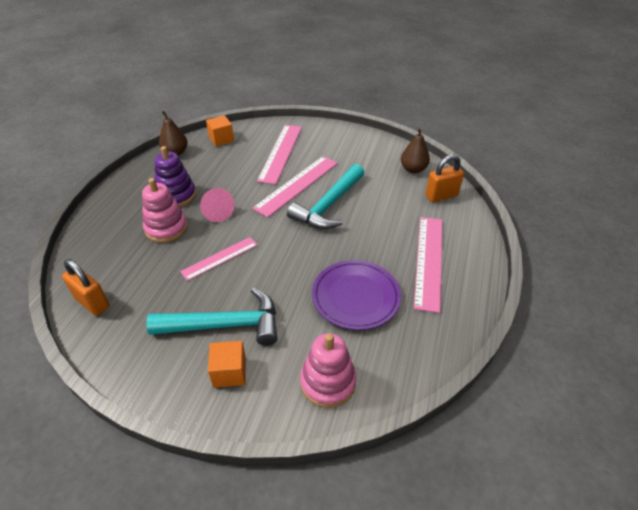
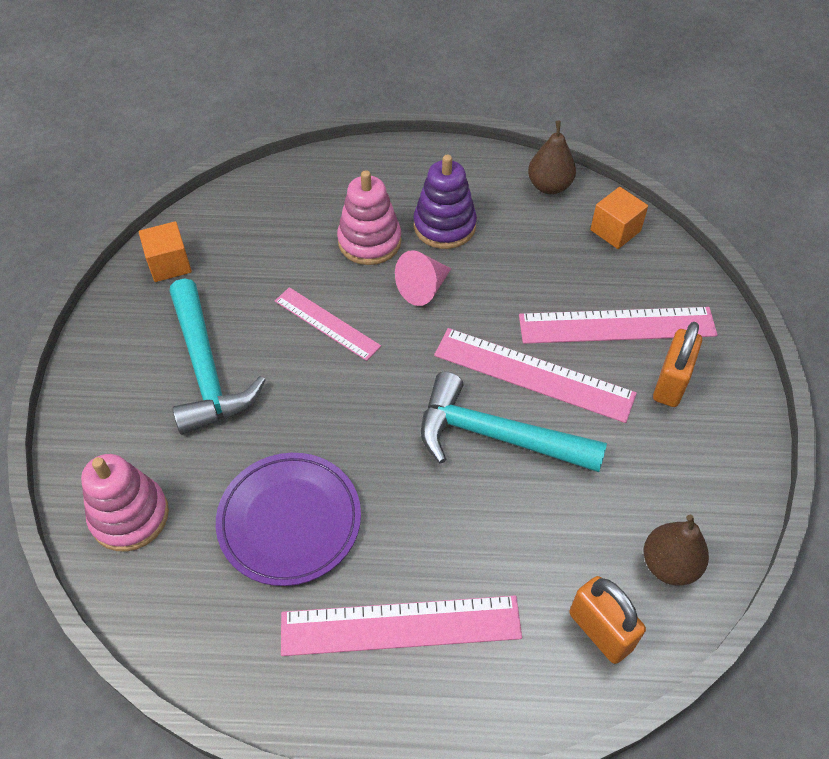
camera: 75 degrees right, 10 degrees up
orange padlock [62,259,110,316] -> orange padlock moved to [653,322,702,407]
orange cube [208,341,246,388] -> orange cube moved to [139,221,192,282]

